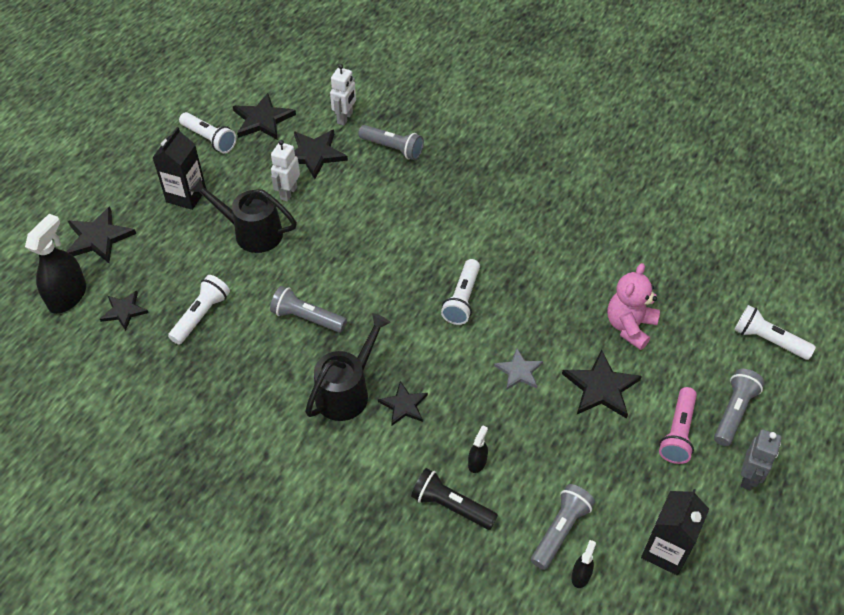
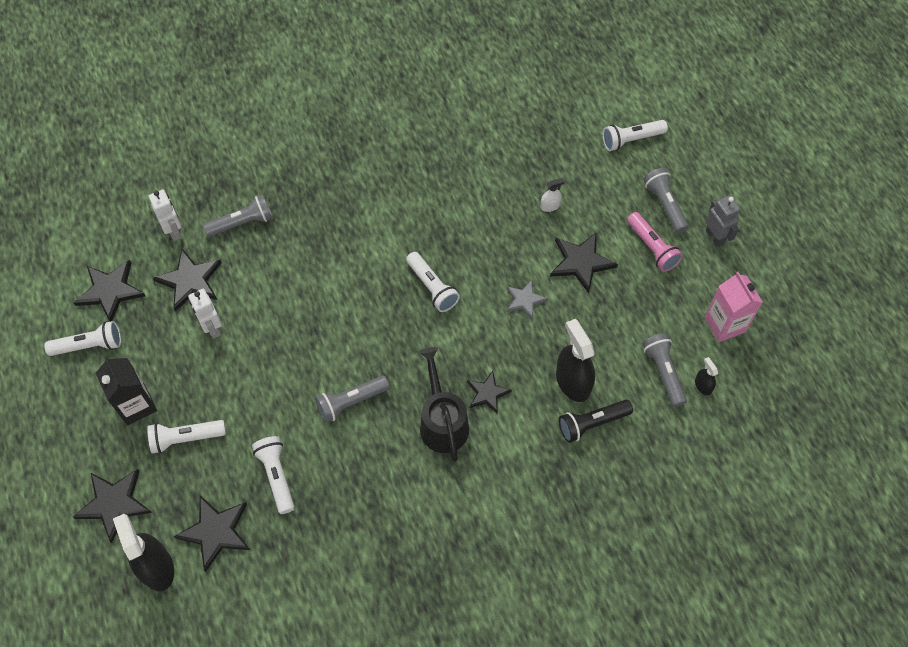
camera: 50 degrees left, 10 degrees up
black star [100,291,148,331] -> black star [173,496,250,572], size x1.58
black watering can [189,177,297,253] -> none
black spray bottle [468,425,488,473] -> black spray bottle [556,319,595,402], size x2.09
pink teddy bear [607,263,660,350] -> white spray bottle [540,178,565,212]
black carton [641,489,709,575] -> pink carton [705,272,763,342]
none -> white flashlight [147,420,226,453]

